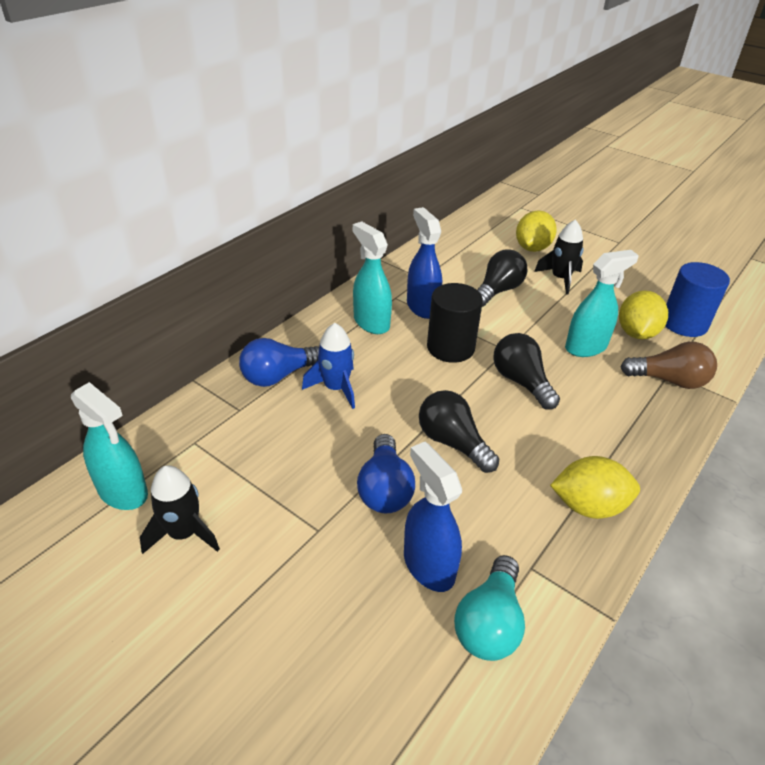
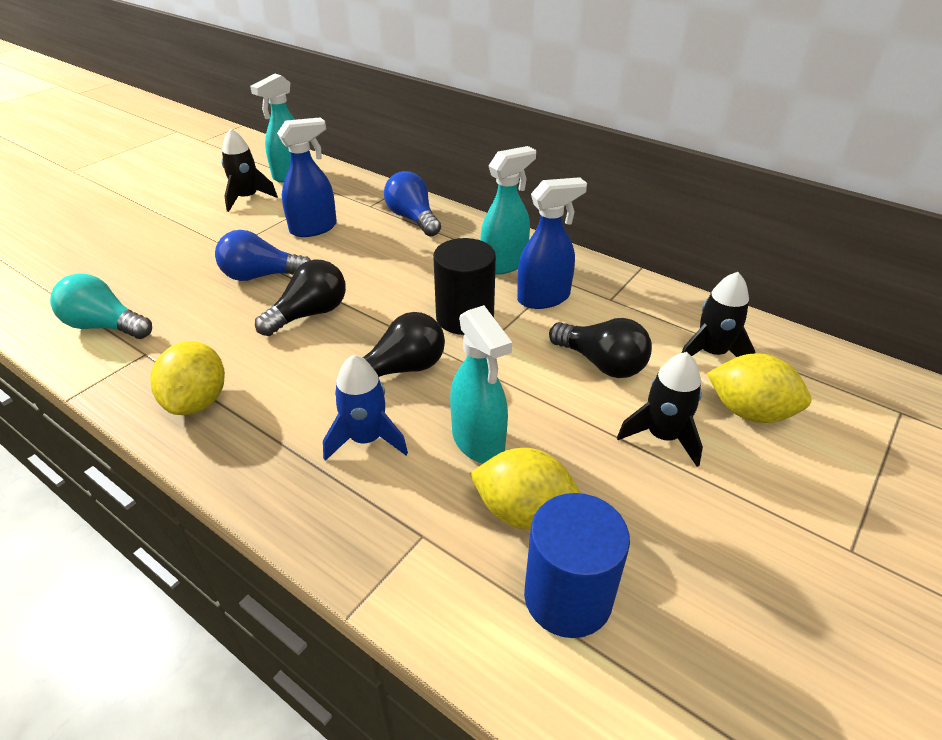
camera: 90 degrees right, 0 degrees up
blue rocket [302,323,355,409] -> blue rocket moved to [323,355,408,461]
blue spray bottle [404,442,462,592] -> blue spray bottle moved to [277,117,337,237]
brown light bulb [621,342,717,389] -> none
none -> black rocket [681,272,755,357]

